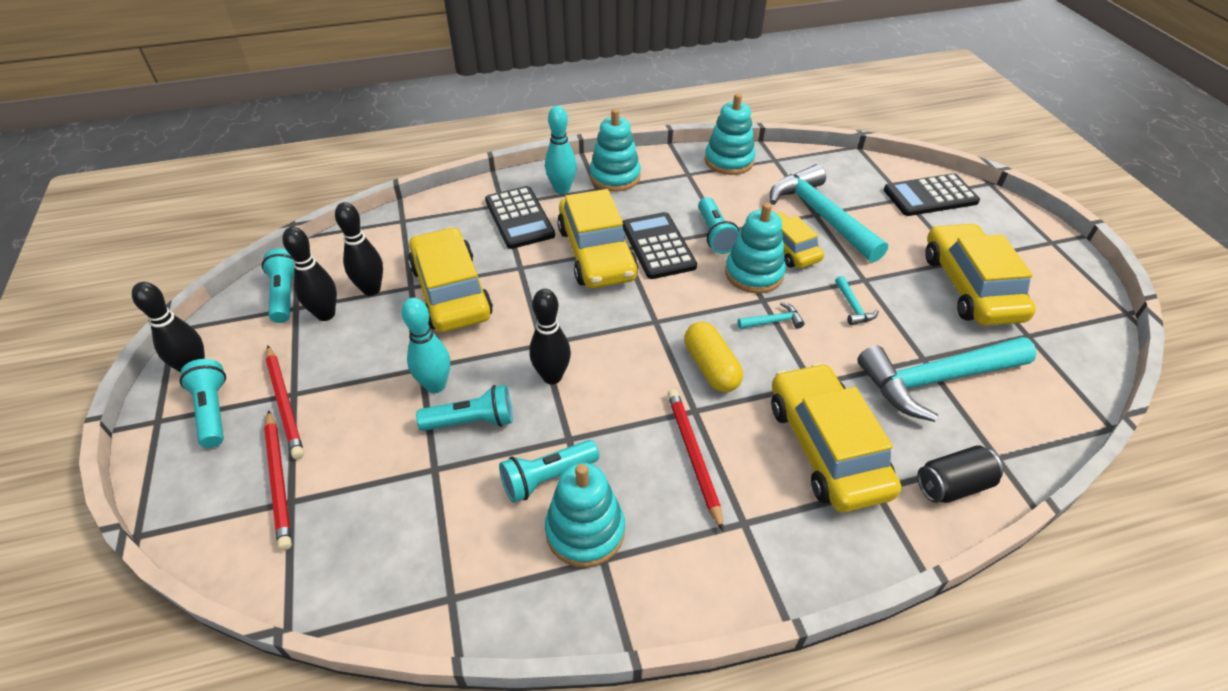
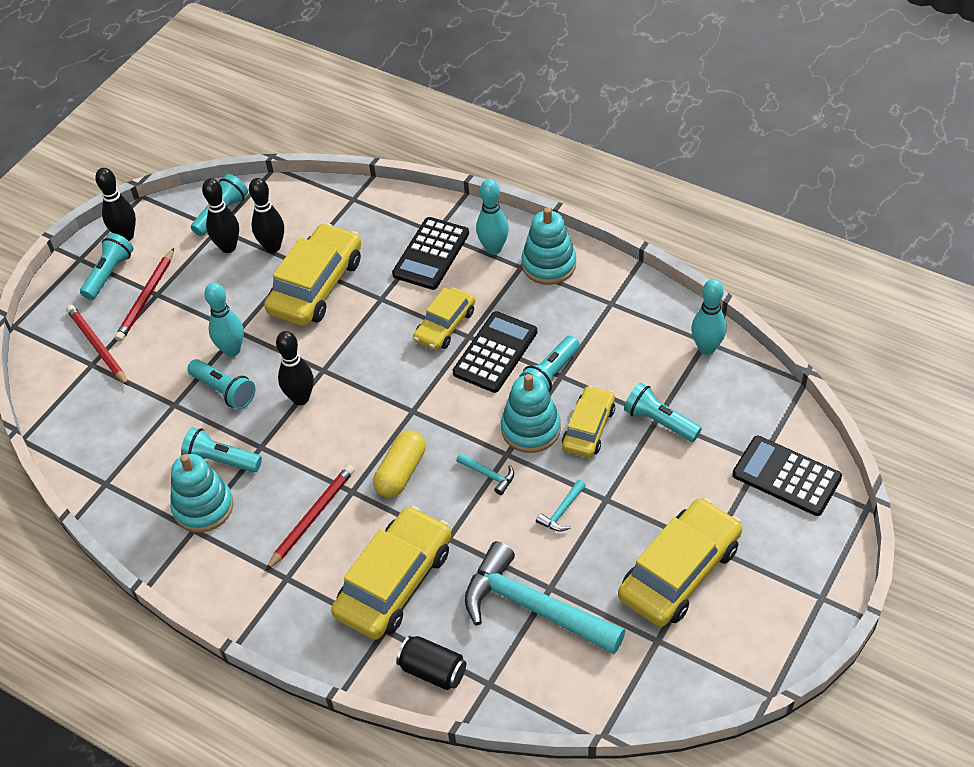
camera: 50 degrees right, 5 degrees up
red pencil [264,410,292,551] -> red pencil turned 120 degrees clockwise [66,305,129,386]
yellow car [557,189,638,288] -> yellow car [413,287,475,351], size x0.60
turquoise stacking toy [705,93,755,175] -> none
turquoise hammer [770,164,888,263] -> turquoise flashlight [624,383,702,442]
none -> turquoise bowling pin [691,279,727,355]

